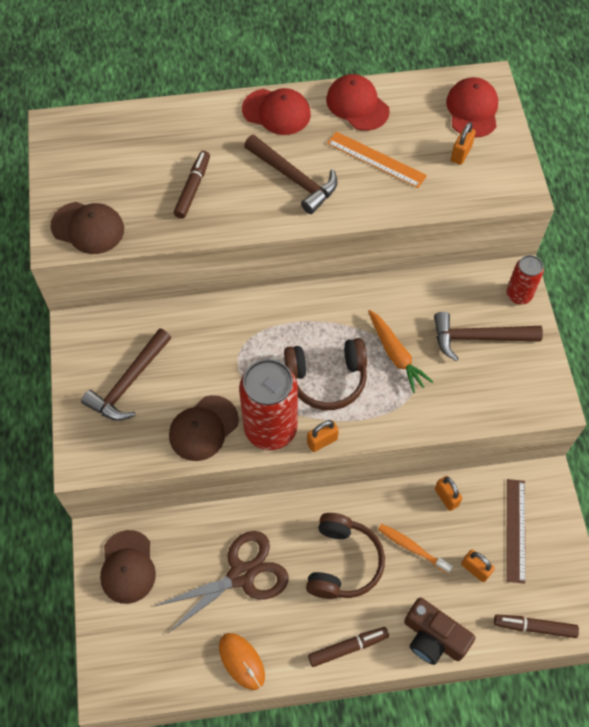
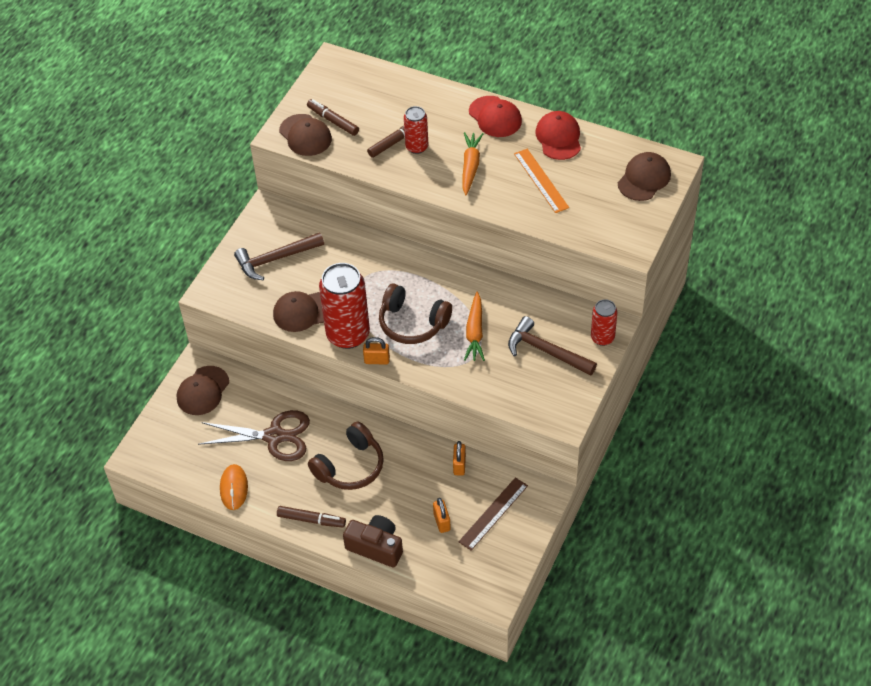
camera: 35 degrees right, 10 degrees down
brown hammer [244,135,337,214] -> orange carrot [462,132,483,195]
orange toothbrush [378,524,453,574] -> none
brown camera [404,598,475,665] -> brown camera turned 135 degrees clockwise [343,515,403,567]
red cap [446,77,498,138] -> brown cap [618,152,671,201]
orange padlock [451,122,476,165] -> none
brown marker [494,615,579,638] -> brown marker moved to [307,99,359,136]
none -> red can [404,106,428,154]

